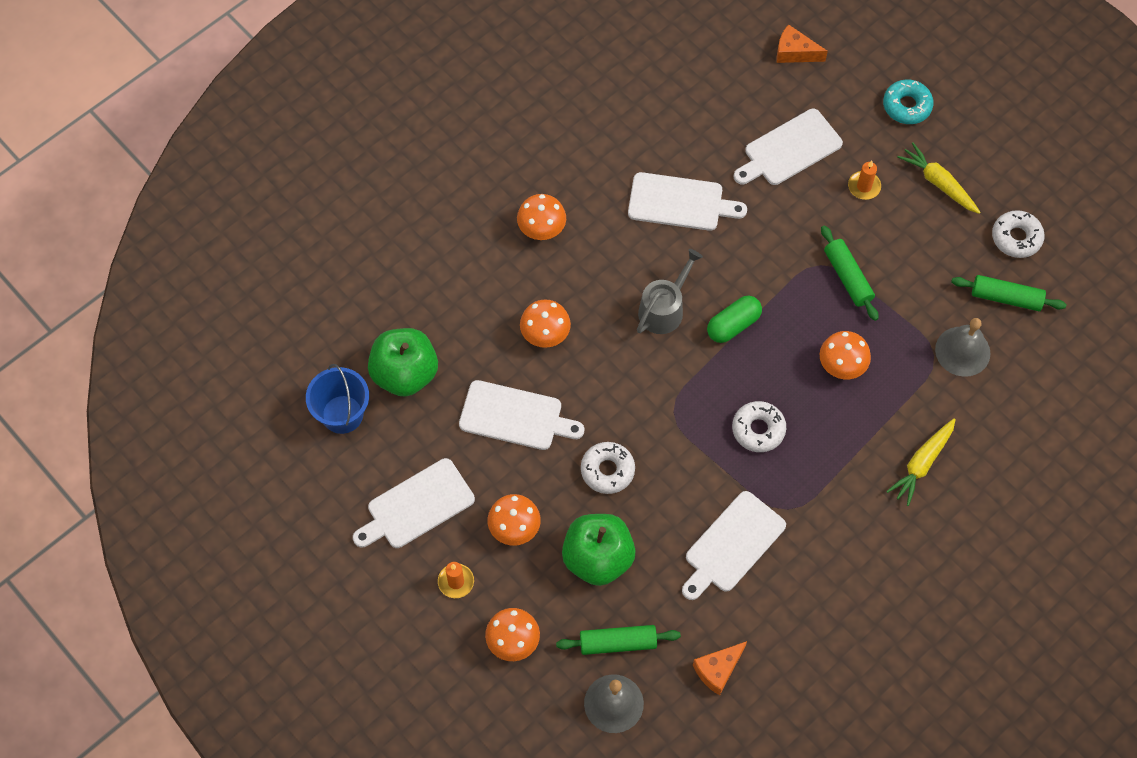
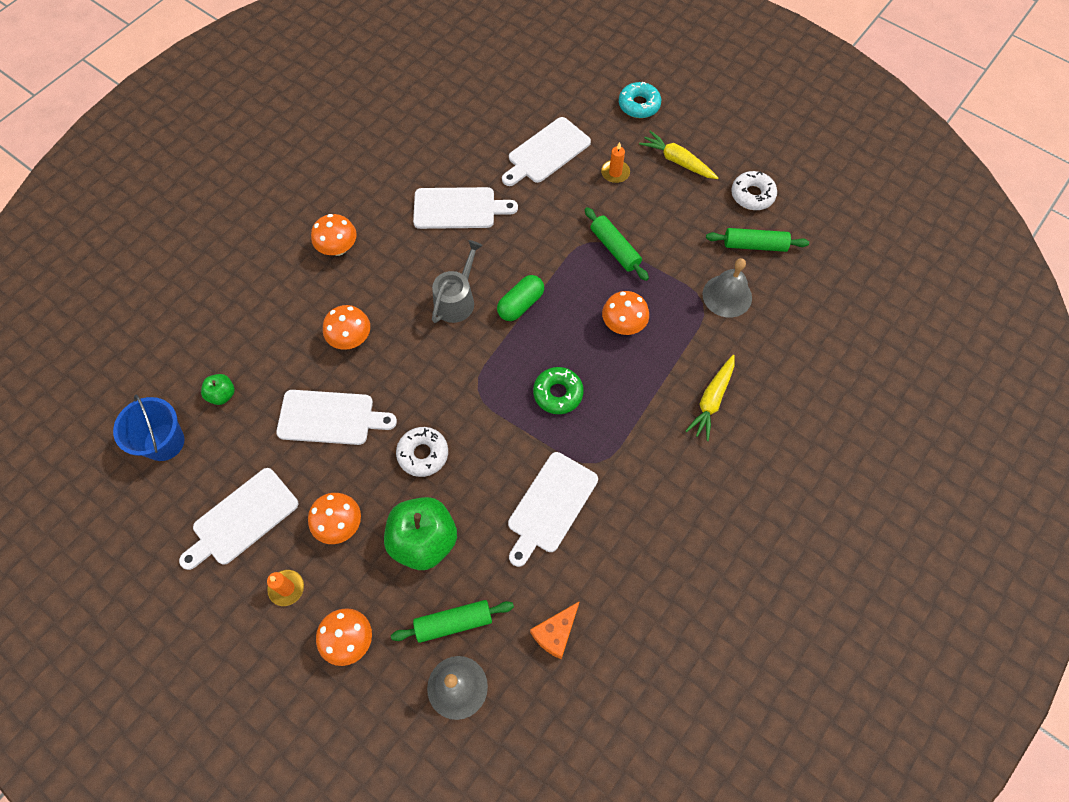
camera: 10 degrees left, 0 degrees up
green apple [368,328,438,397] -> green apple [201,374,234,405], size x0.48
white donut [732,401,786,452] -> green donut [533,367,584,414]
orange cheese [777,24,828,63] -> none

